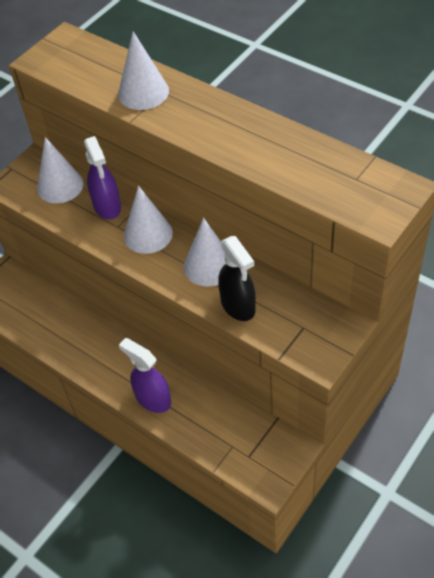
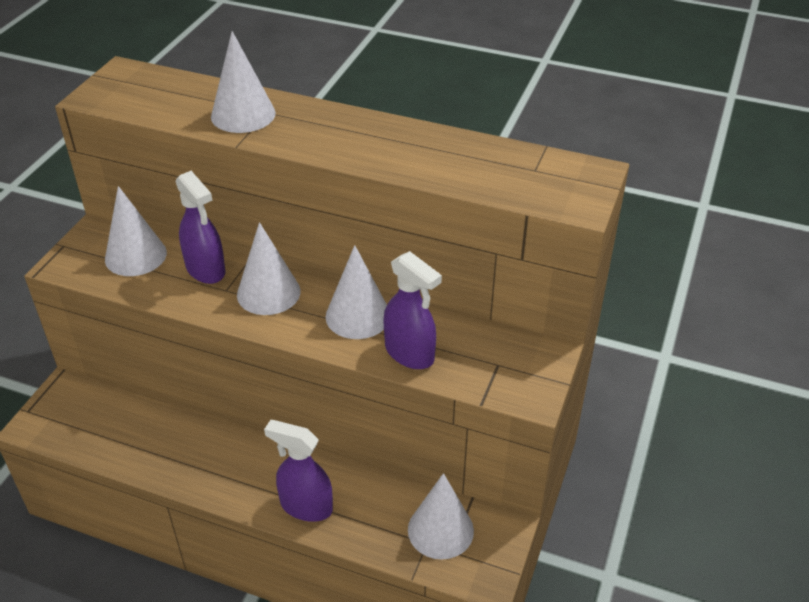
camera: 20 degrees left, 10 degrees down
black spray bottle [218,236,256,321] -> purple spray bottle [384,251,442,369]
none -> white cone [408,473,474,560]

